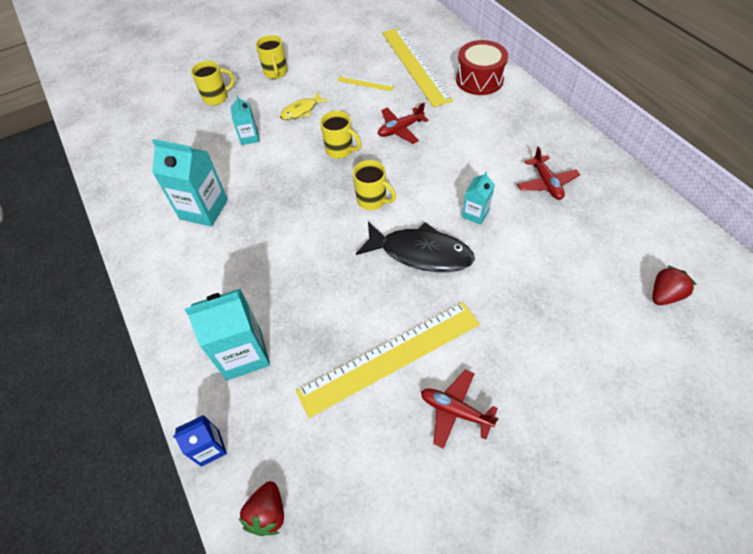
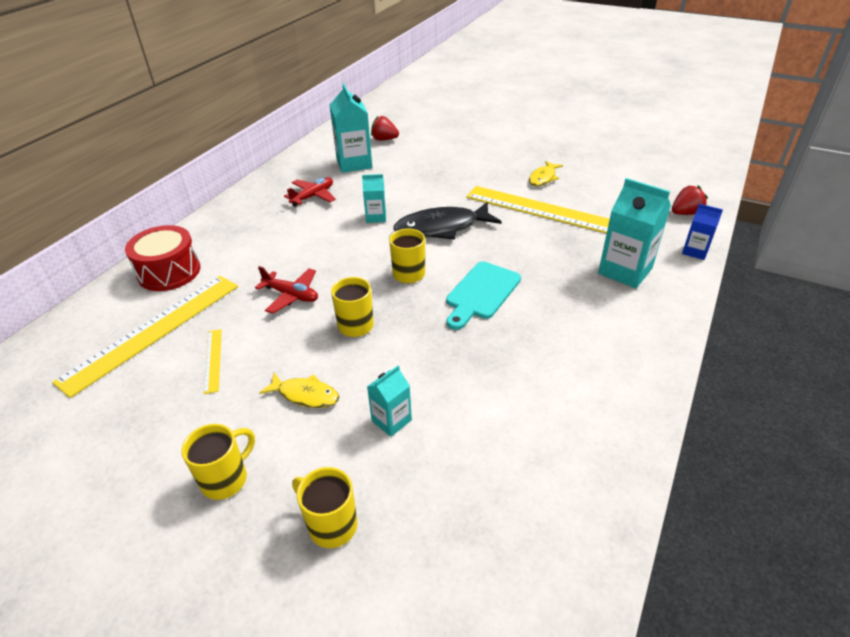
camera: 125 degrees left, 15 degrees down
turquoise carton [152,139,228,227] -> turquoise carton moved to [330,83,372,173]
black fish [356,222,475,272] -> black fish turned 90 degrees counterclockwise [394,202,502,240]
red plane [421,370,499,449] -> yellow fish [529,161,563,186]
none -> turquoise cutting board [446,261,521,330]

